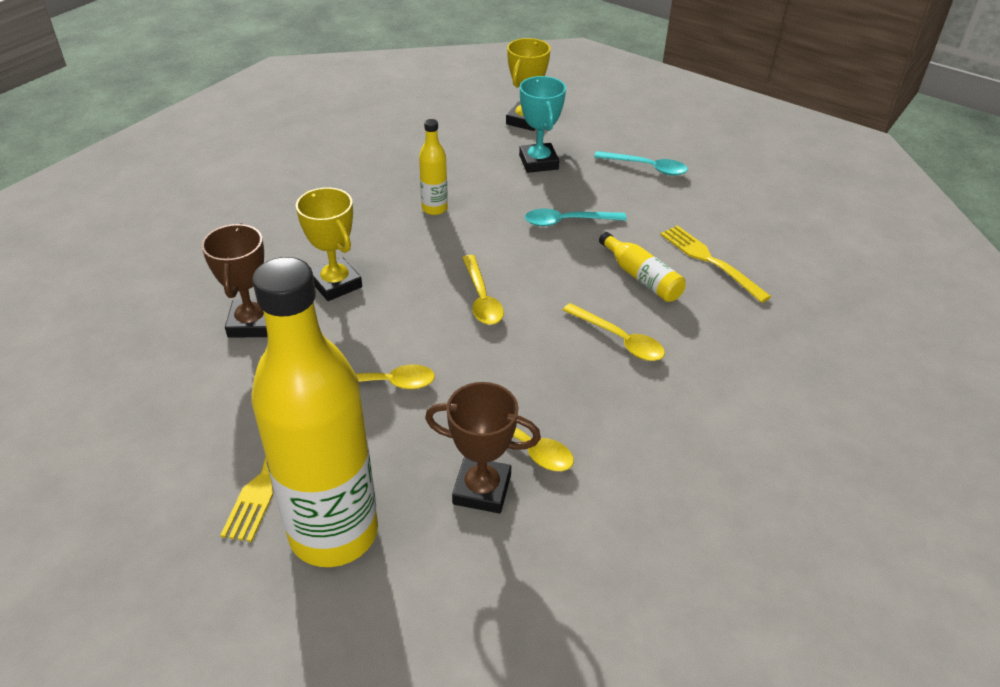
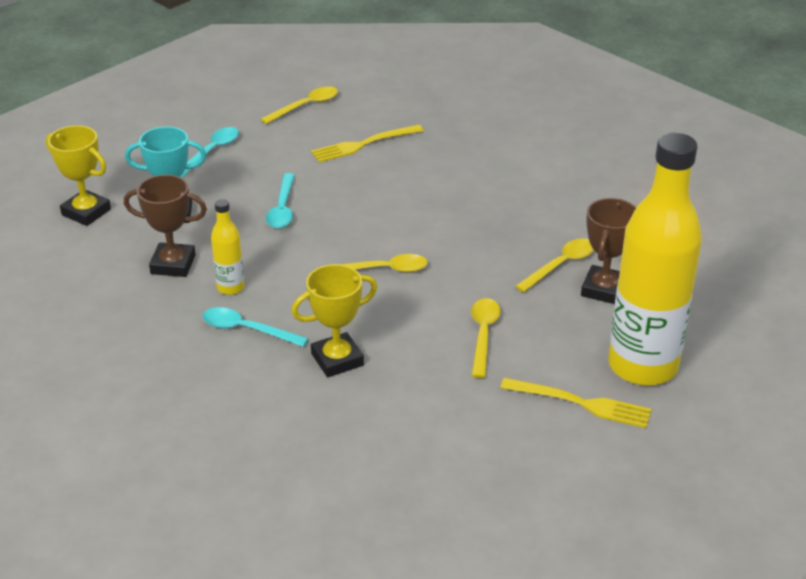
camera: 80 degrees left, 5 degrees down
brown trophy [201,223,268,337] -> brown trophy moved to [124,175,207,277]
yellow spoon [563,303,665,361] -> yellow spoon moved to [261,86,338,124]
yellow bottle [599,232,686,302] -> none
none -> turquoise spoon [203,307,309,347]

